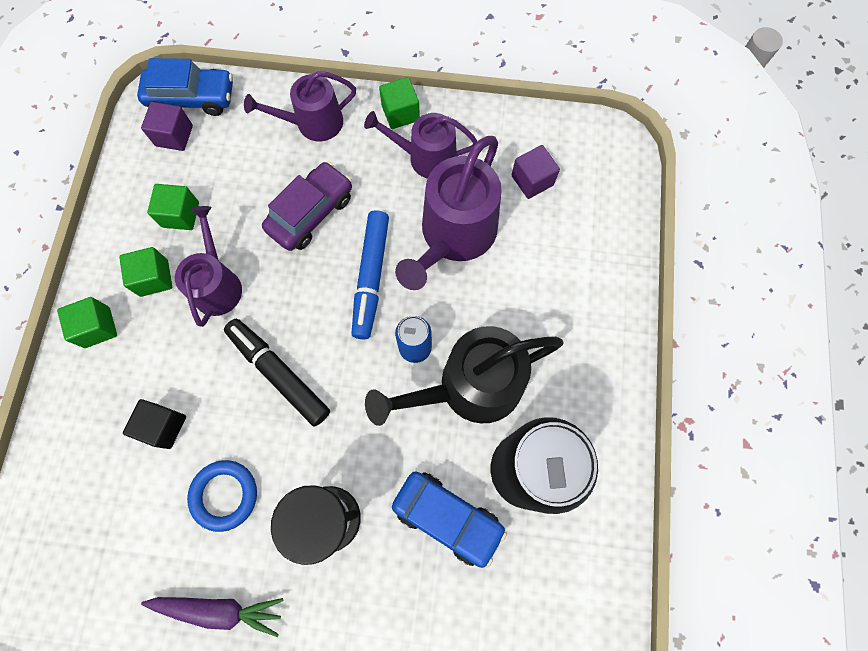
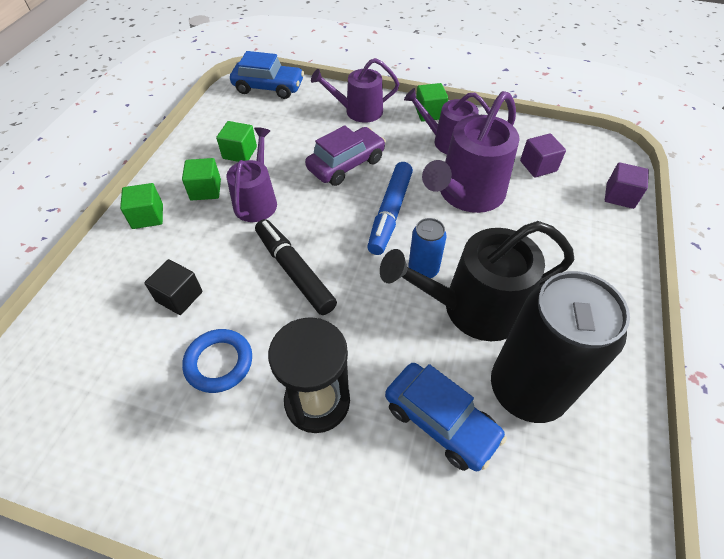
camera: 10 degrees right, 20 degrees down
purple cube [141,102,193,151] -> purple cube moved to [605,162,649,209]
purple carrot [141,597,283,637] -> none

